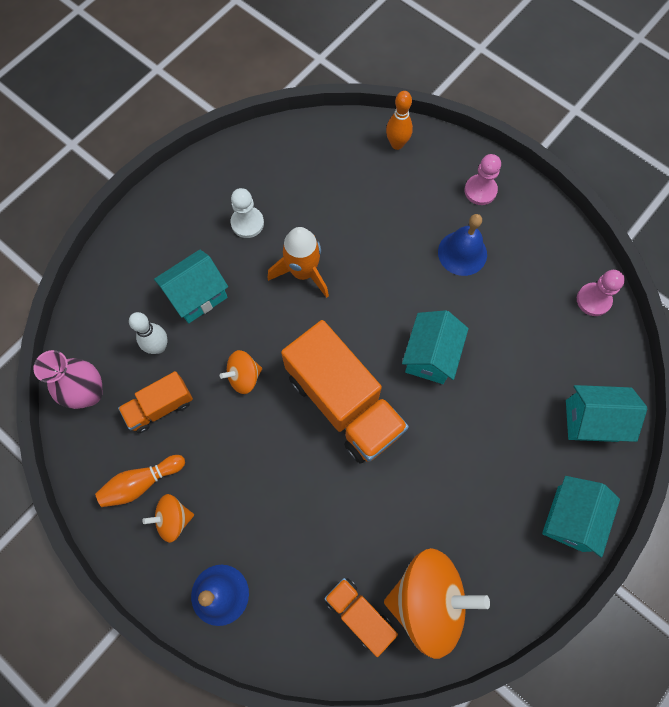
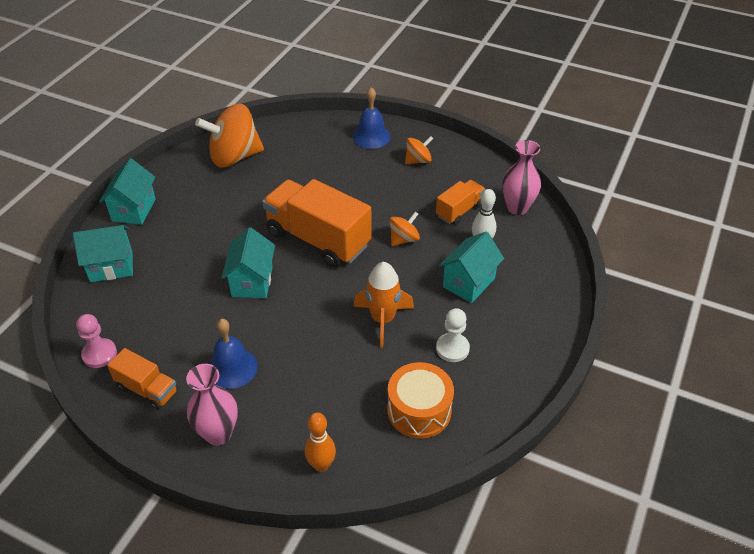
camera: 165 degrees right, 25 degrees down
orange bowling pin [95,455,185,507] -> none
orange truck [324,578,398,657] -> orange truck moved to [107,348,178,410]
pink pawn [465,154,501,205] -> pink vase [186,364,238,446]
none -> orange drum [387,362,454,439]

